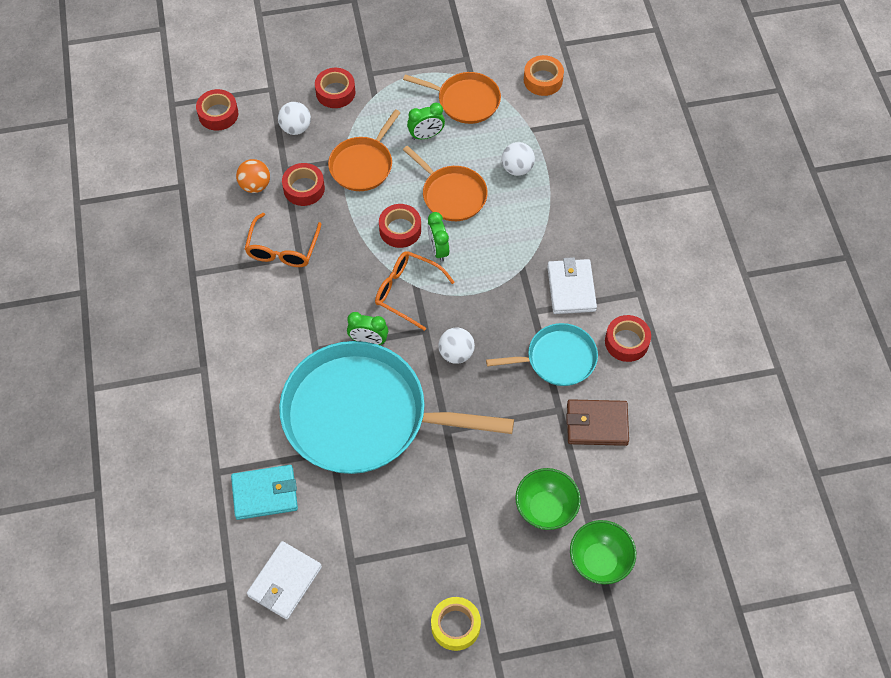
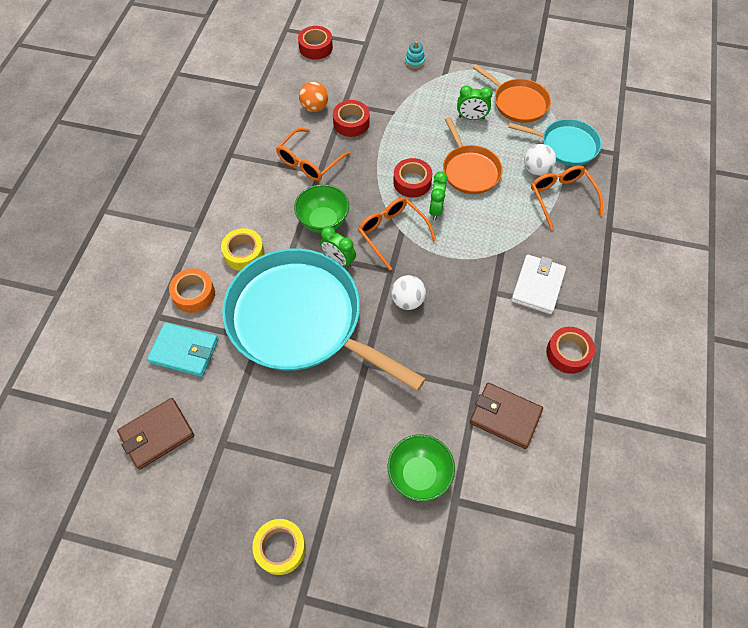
camera: 25 degrees right, 0 degrees up
white wallet [247,541,322,619] -> brown wallet [117,398,194,470]
white ball [278,102,311,135] -> none
red tape [315,68,355,108] -> turquoise stacking toy [405,41,425,69]
orange pan [328,109,401,191] -> none
turquoise pan [486,323,598,386] -> turquoise pan moved to [508,119,602,166]
orange tape [524,55,564,96] -> orange tape moved to [169,268,215,313]
green bowl [570,520,636,584] -> green bowl moved to [294,184,349,233]
none -> yellow tape [221,228,265,271]
none -> orange glasses [531,165,603,230]

